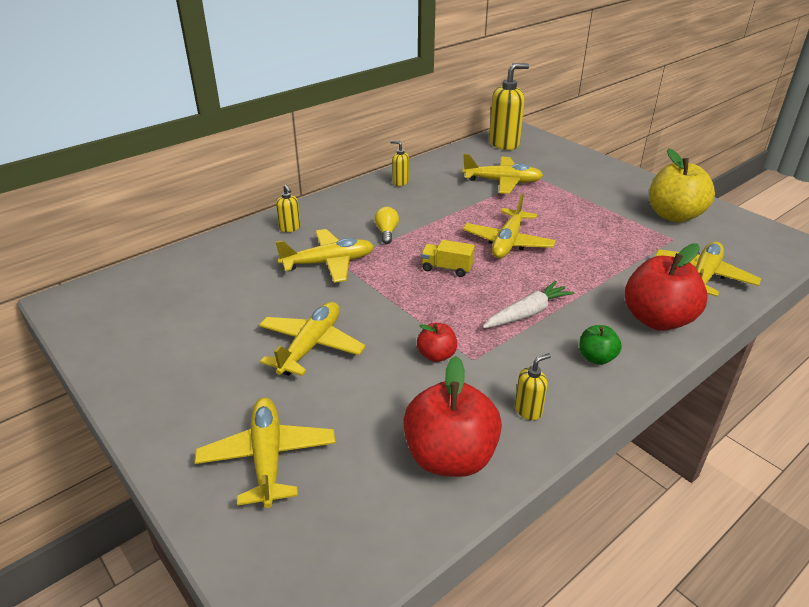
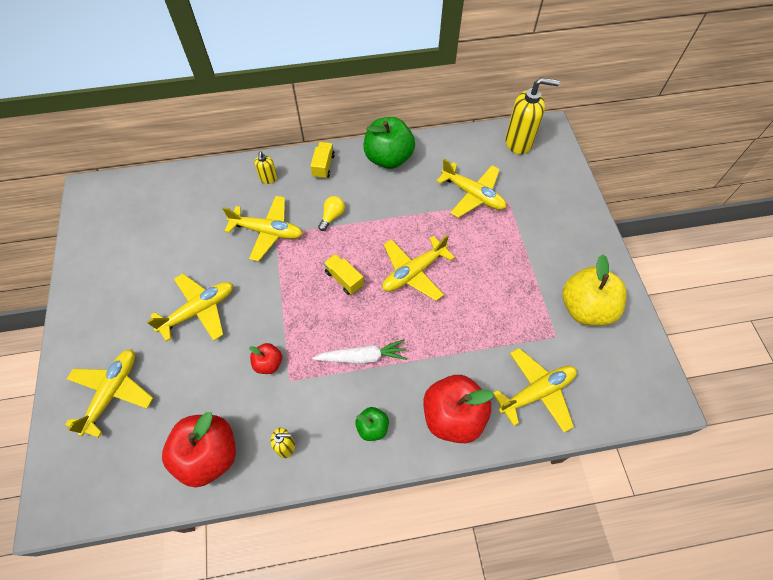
camera: 30 degrees right, 25 degrees up
yellow soap dispenser [390,140,409,186] -> green apple [364,117,415,169]
none -> yellow truck [311,142,335,179]

